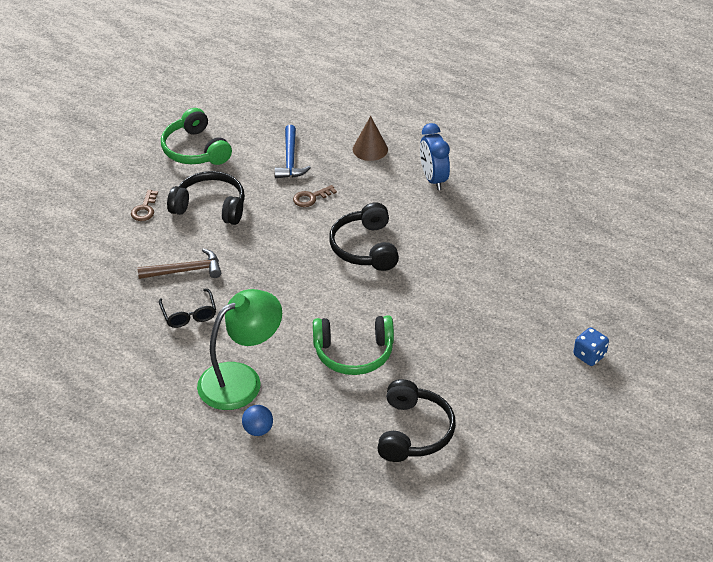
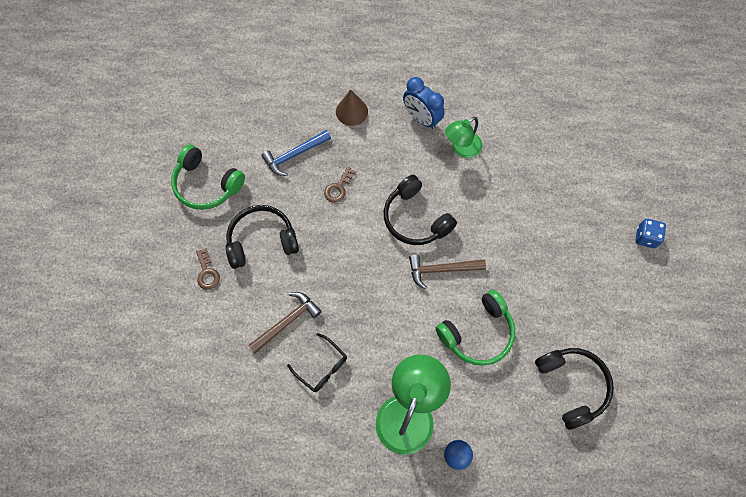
camera: 30 degrees left, 25 degrees up
blue hammer [275,125,311,178] -> blue hammer turned 90 degrees clockwise [261,130,331,176]
none -> brown hammer [409,255,486,289]
none -> green lamp [445,117,482,158]

